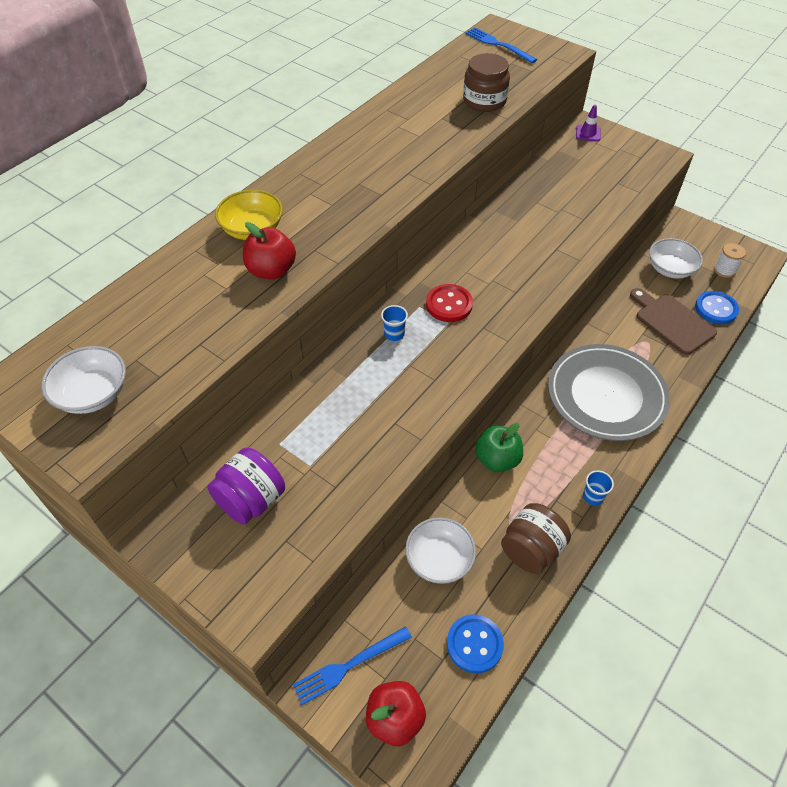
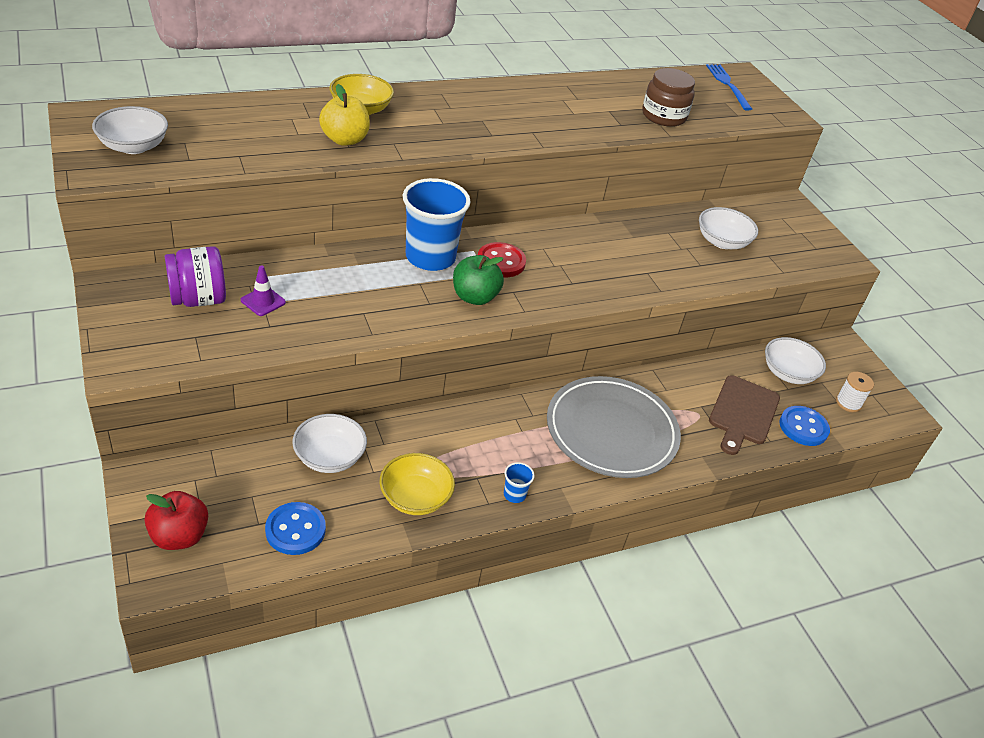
camera: 25 degrees right, 10 degrees down
red apple [243,222,296,280] -> yellow apple [319,84,370,146]
blue fork [293,626,412,705] -> none
blue cup [381,305,408,341] -> blue cup [403,178,471,271], size x2.44
green apple [475,423,523,472] -> green apple moved to [453,255,504,305]
brown jar [501,503,571,574] -> yellow bowl [380,453,455,515]
purple traffic cone [576,105,601,142] -> purple traffic cone moved to [241,265,286,316]
brown cutting board [630,288,717,355] -> brown cutting board turned 150 degrees counterclockwise [709,375,780,455]
none -> white bowl [699,207,758,249]

